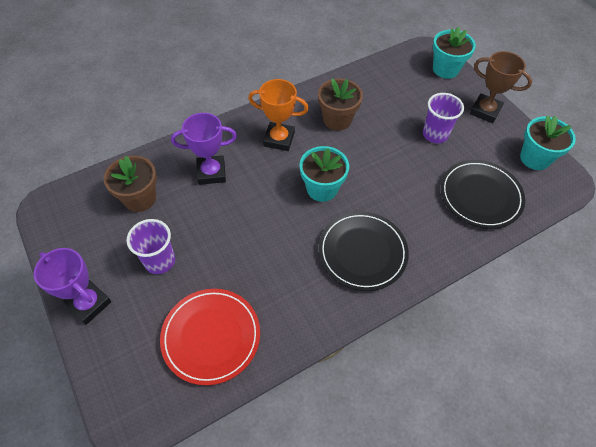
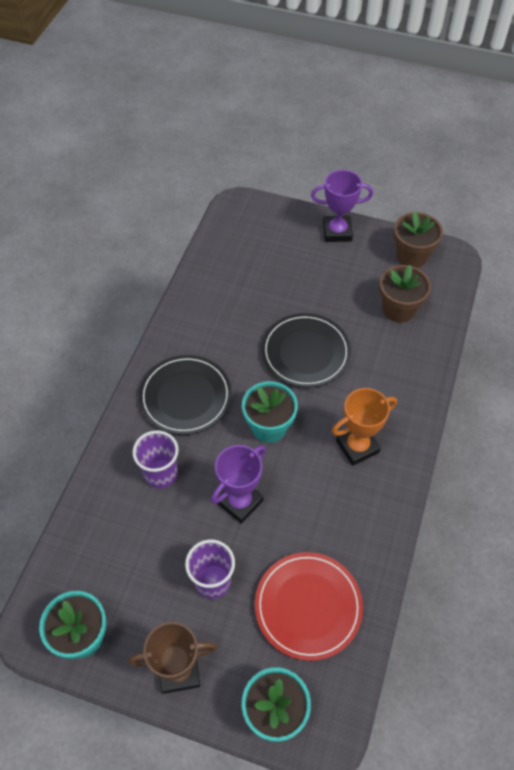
camera: 140 degrees right, 0 degrees up
purple cup [126,219,175,274] -> purple cup moved to [133,430,179,488]
red plate [160,289,260,385] -> red plate moved to [255,552,363,661]
purple trophy [171,113,237,185] -> purple trophy moved to [211,445,266,524]
brown flower pot [318,78,363,131] -> brown flower pot moved to [394,211,443,268]
black plate [440,160,525,229] -> black plate moved to [261,313,351,388]

